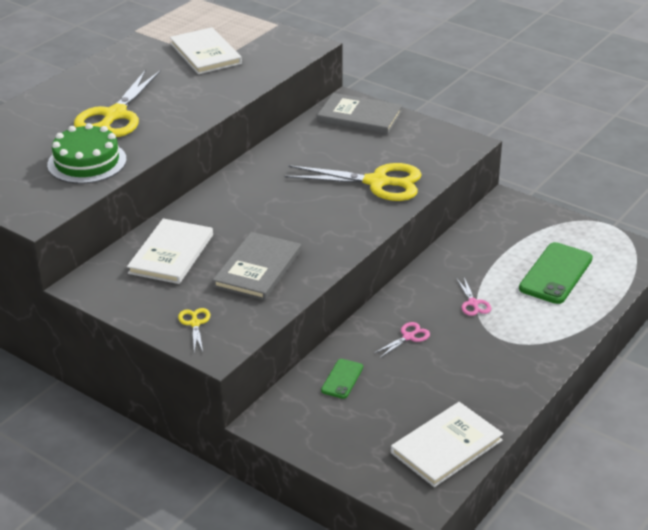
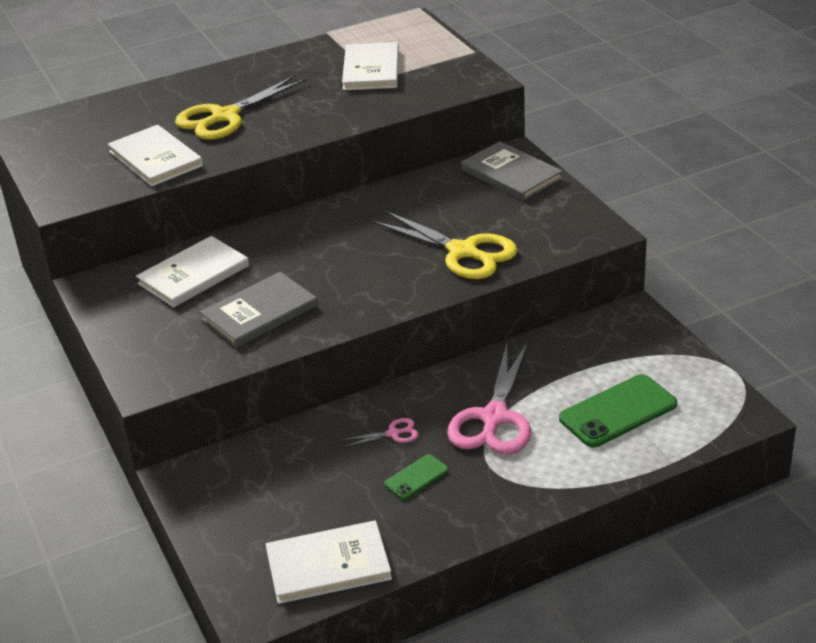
camera: 30 degrees right, 0 degrees up
green cake [47,123,127,184] -> white book [108,125,203,187]
yellow scissors [178,308,211,352] -> none
green phone [321,359,363,399] -> green phone moved to [384,454,448,500]
pink scissors [456,277,491,316] -> pink scissors [447,342,531,454], size x2.30

